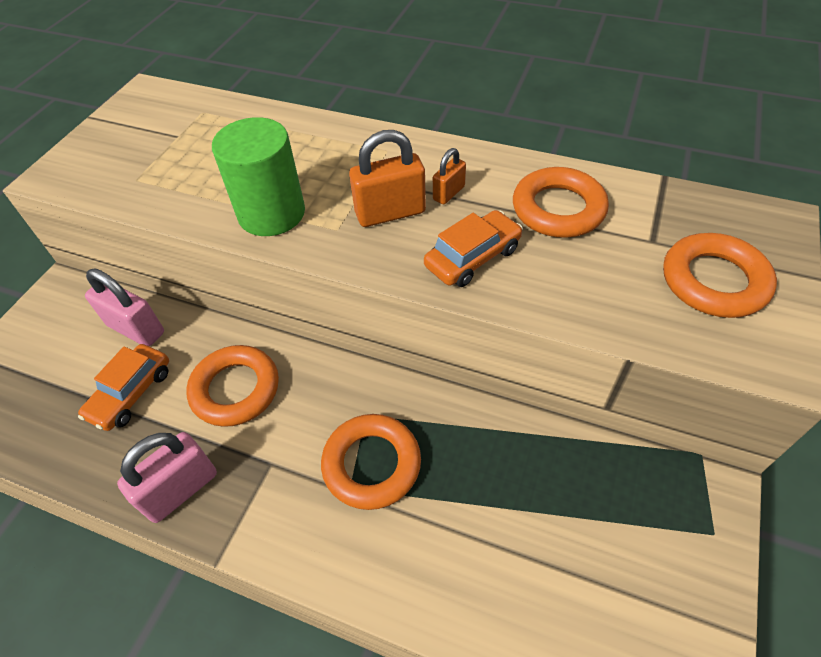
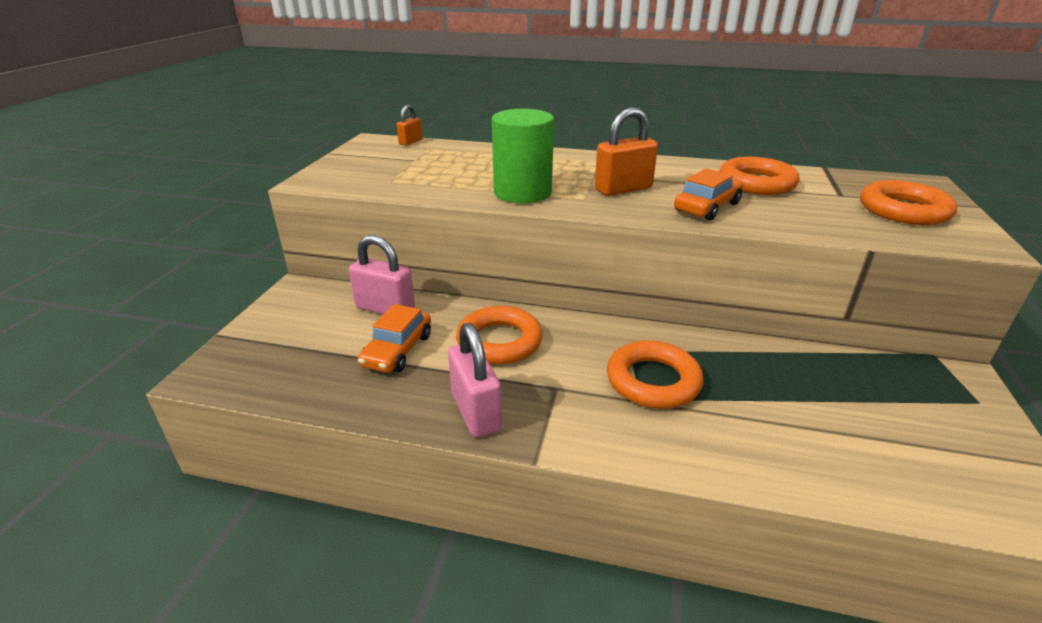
camera: 10 degrees left, 20 degrees down
pink padlock [117,432,217,523] -> pink padlock turned 60 degrees counterclockwise [448,323,502,438]
orange padlock [433,148,466,204] -> orange padlock moved to [397,105,422,146]

